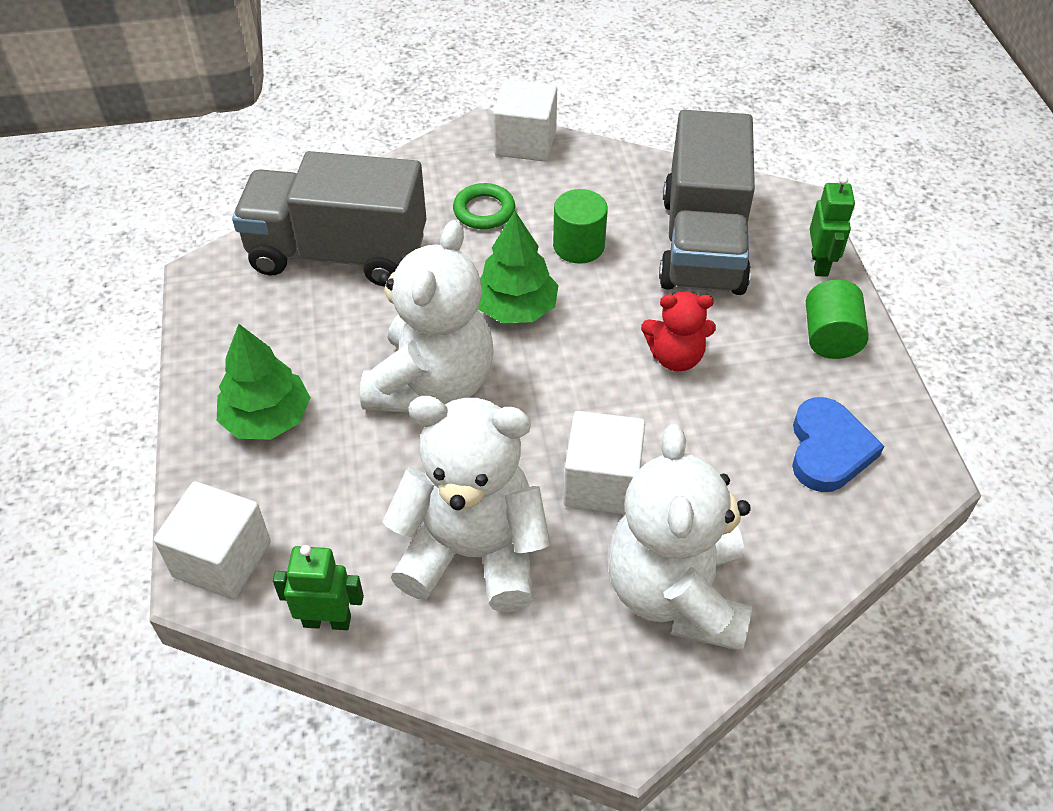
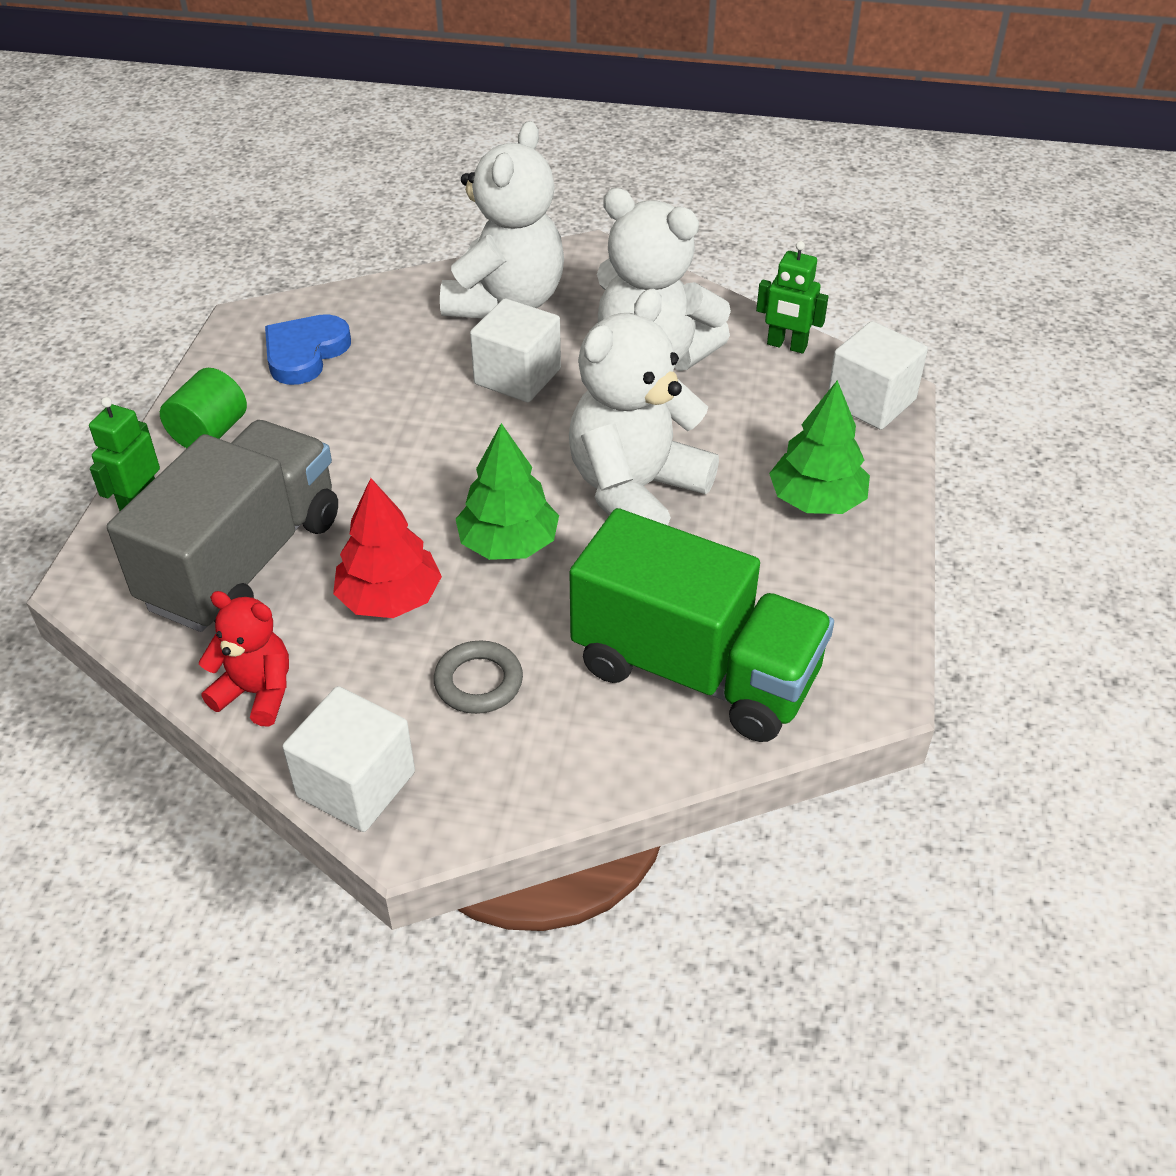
camera: 160 degrees left, 5 degrees down
grey truck [232,151,426,286] -> green truck [569,508,834,742]
green ring [453,183,515,229] -> grey ring [434,640,523,714]
green cylinder [553,189,608,264] -> red tree [333,478,442,618]
red teddy bear [641,291,716,372] -> red teddy bear moved to [199,591,289,727]

